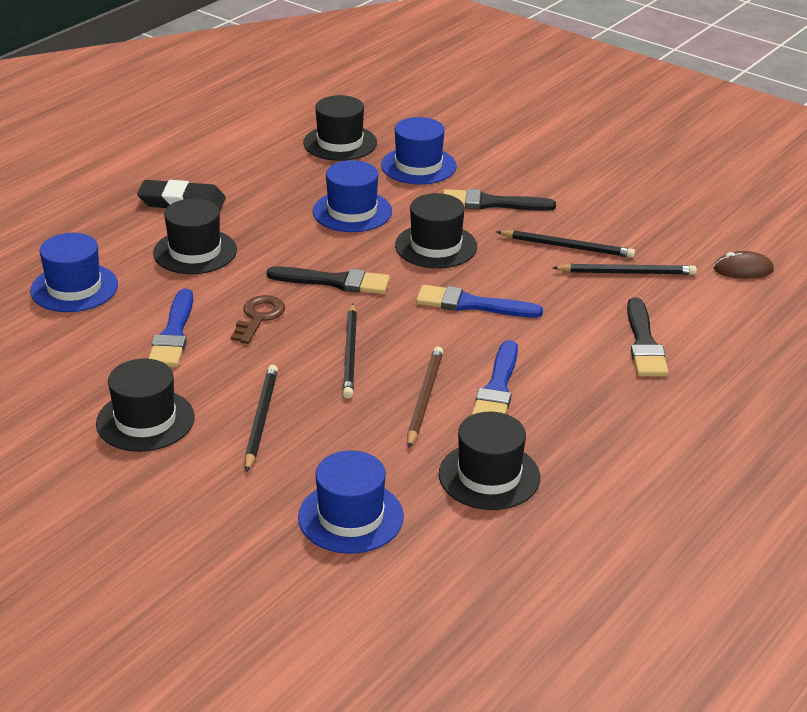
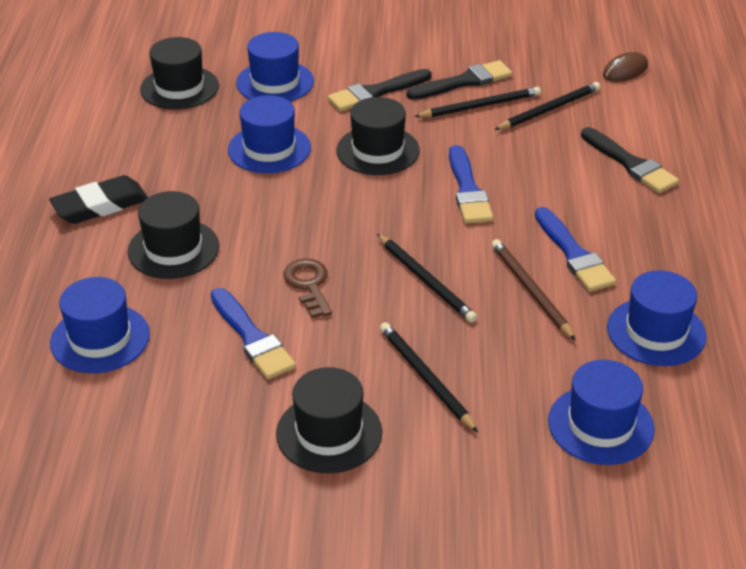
camera: 35 degrees left, 5 degrees up
black brush [267,266,390,294] -> black brush moved to [407,60,512,100]
blue brush [416,285,543,318] -> blue brush turned 75 degrees counterclockwise [449,145,493,223]
black hat [439,412,540,510] -> blue hat [607,270,707,366]

